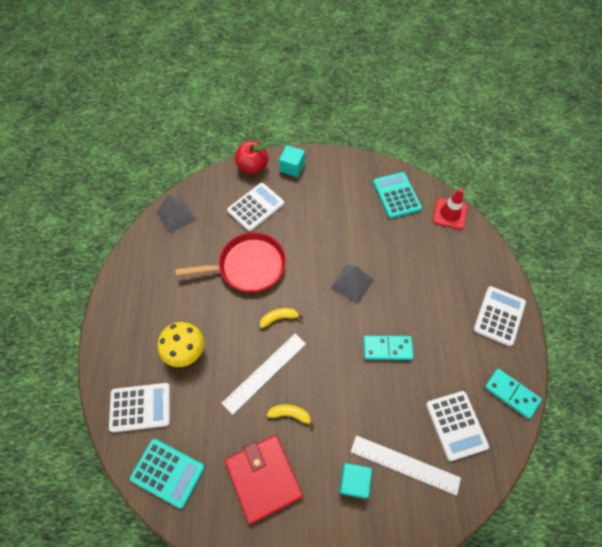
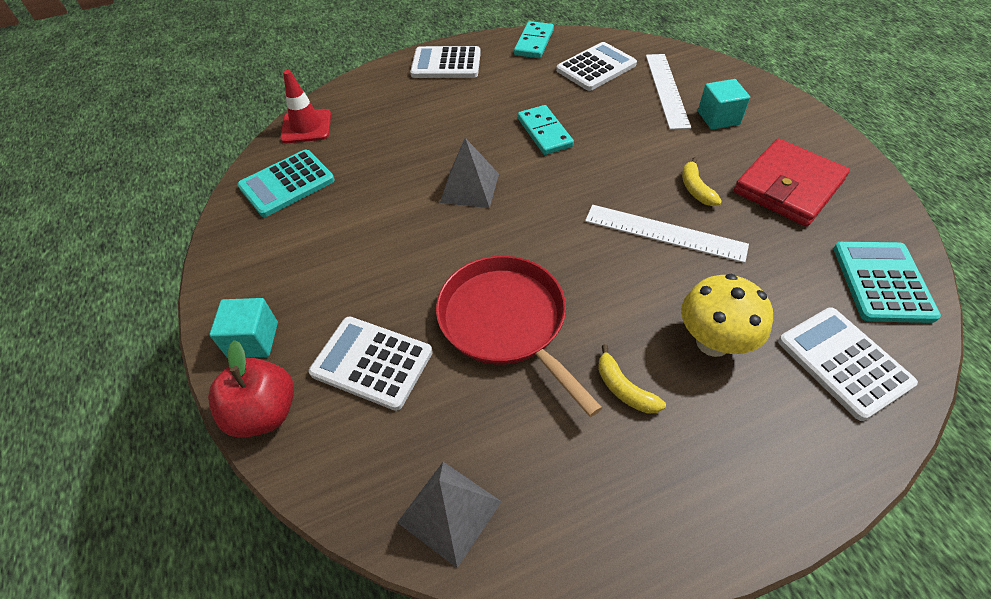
camera: 110 degrees left, 10 degrees down
yellow banana [260,308,303,328] -> yellow banana moved to [598,344,666,414]

